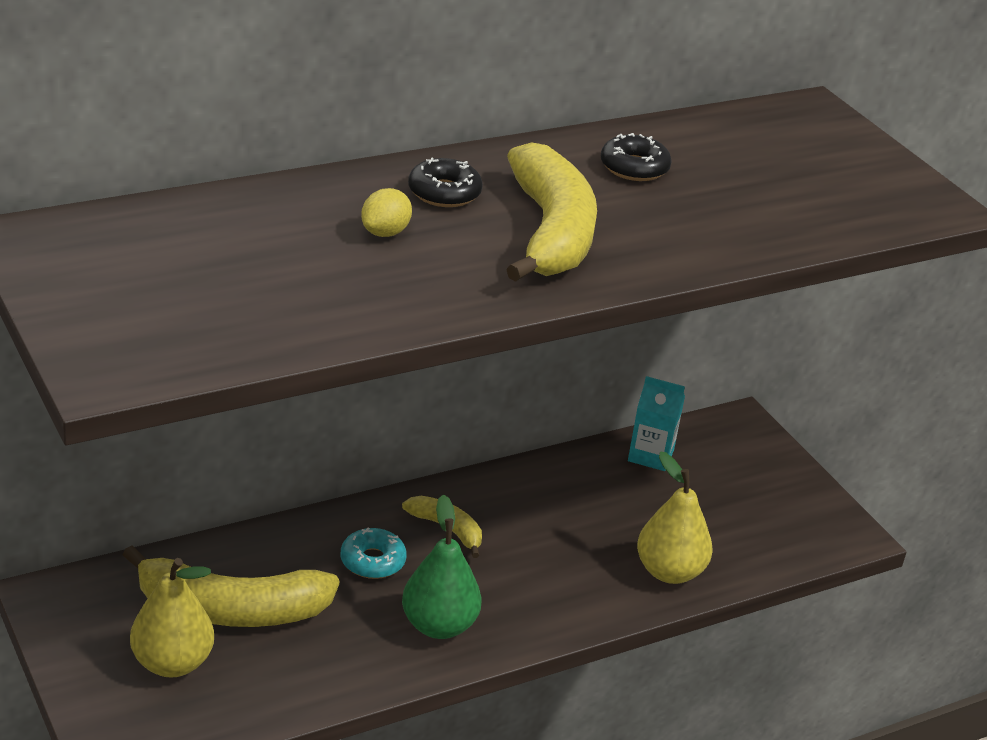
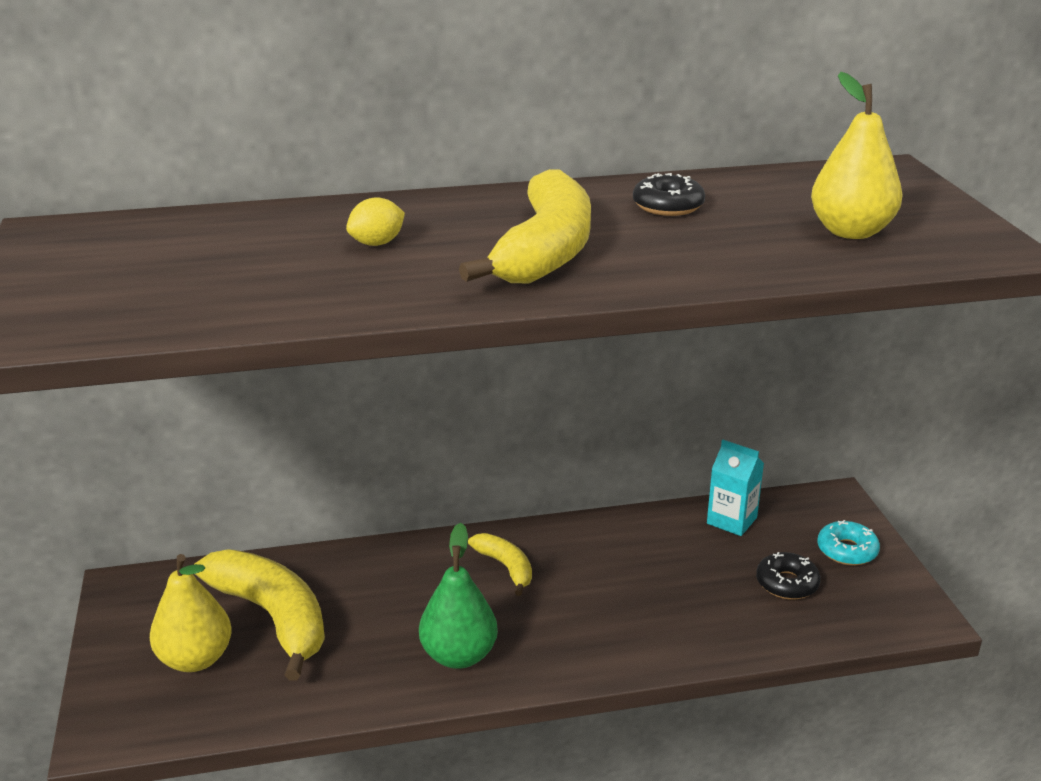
camera: 20 degrees right, 5 degrees down
yellow banana [123,546,340,627] -> yellow banana turned 150 degrees counterclockwise [194,549,325,681]
turquoise donut [340,527,407,579] -> turquoise donut moved to [817,520,880,565]
black donut [408,158,483,207] -> black donut moved to [756,552,821,600]
yellow pear [637,451,713,584] -> yellow pear moved to [811,72,902,239]

